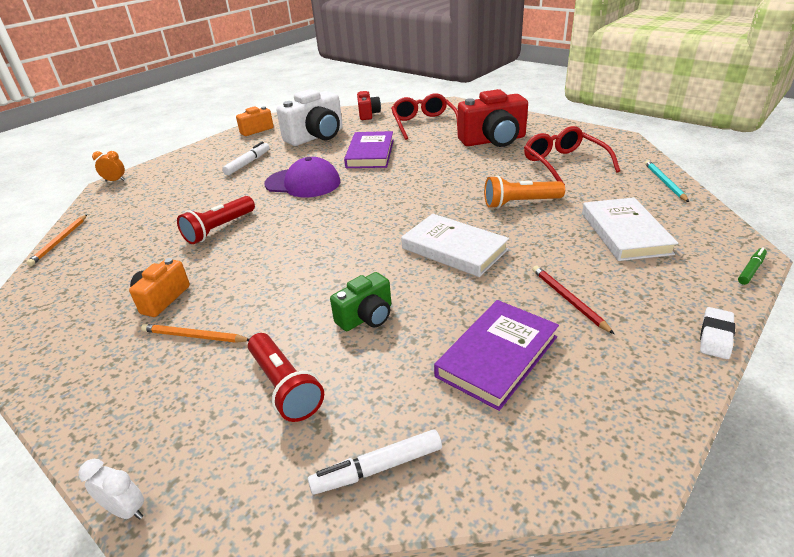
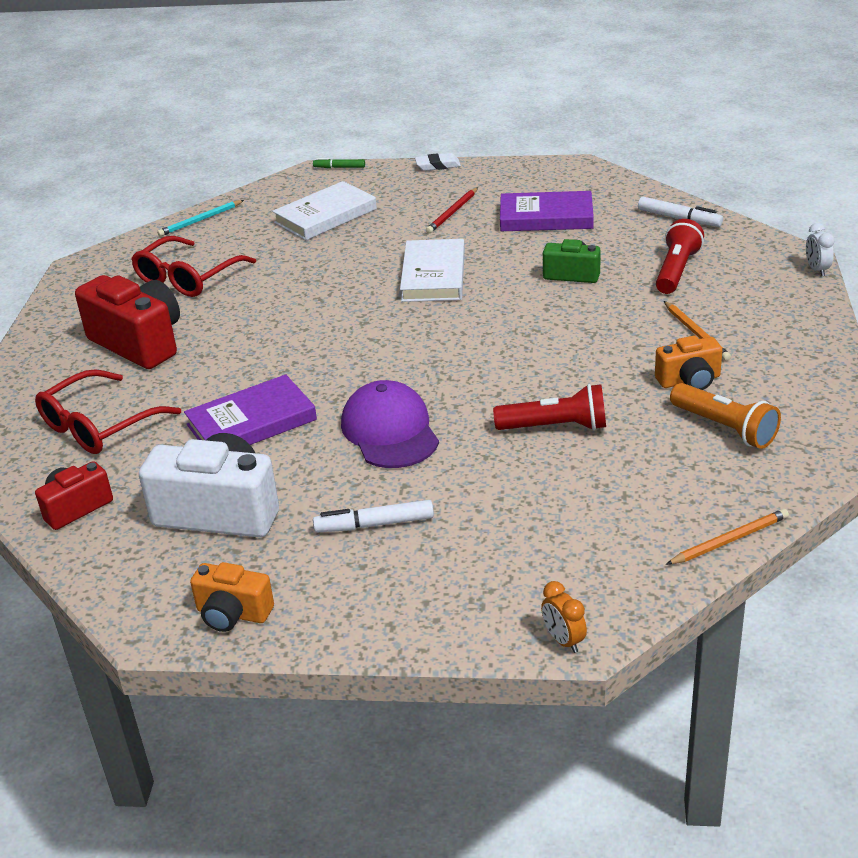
camera: 125 degrees left, 0 degrees up
orange flashlight [484,175,565,209] -> orange flashlight moved to [670,383,781,449]

